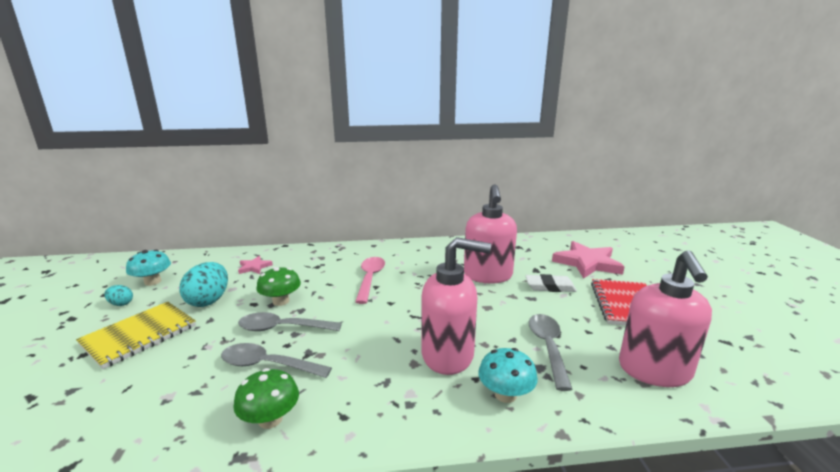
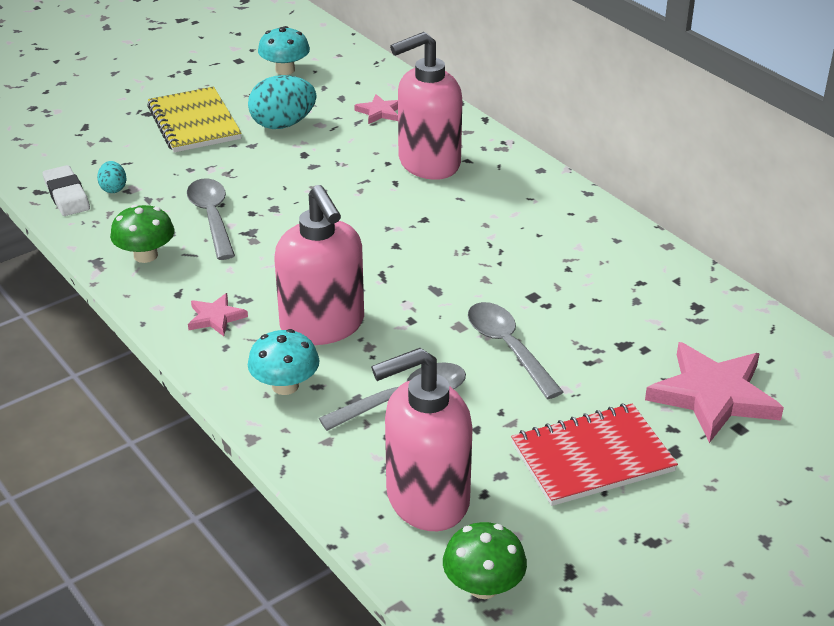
camera: 60 degrees right, 15 degrees up
yellow notebook [76,302,196,369] -> yellow notebook turned 60 degrees clockwise [147,87,242,153]
turquoise egg [104,285,133,306] -> turquoise egg moved to [97,161,127,193]
grey spoon [238,312,342,331] -> grey spoon moved to [468,302,563,399]
green mushroom [257,267,301,306] -> green mushroom moved to [443,522,527,599]
pink spoon [355,257,385,304] -> none
pink soap dispenser [464,184,517,283] -> pink soap dispenser moved to [390,32,462,180]
white eraser [525,274,577,292] -> white eraser moved to [43,165,90,216]
none -> pink star [188,293,248,336]

